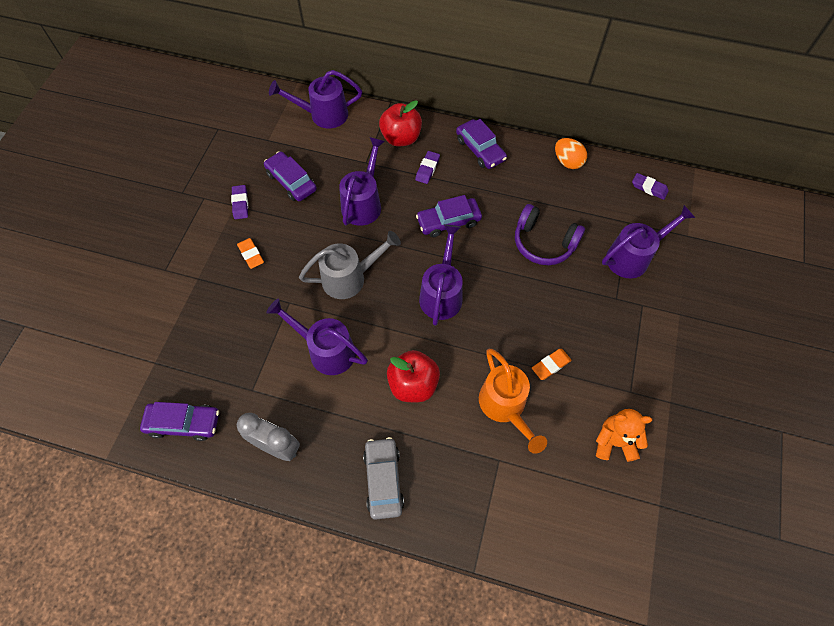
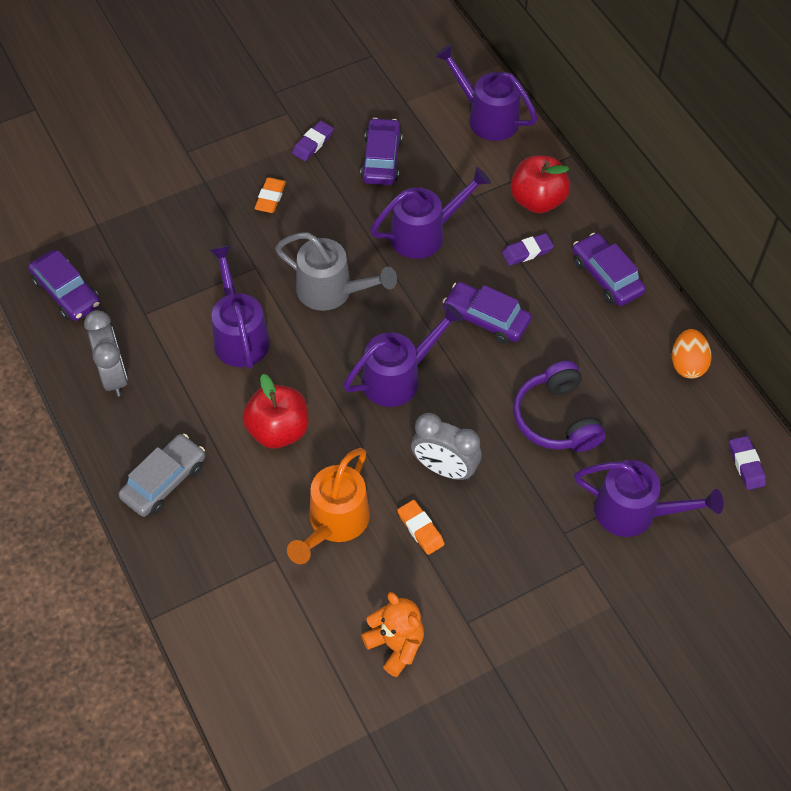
camera: 45 degrees right, 5 degrees down
purple car [456,119,507,169] -> purple car turned 135 degrees clockwise [572,233,646,306]
orange eraser [532,349,572,380] -> orange eraser turned 45 degrees clockwise [397,500,445,555]
none -> grey clock [411,413,482,480]

